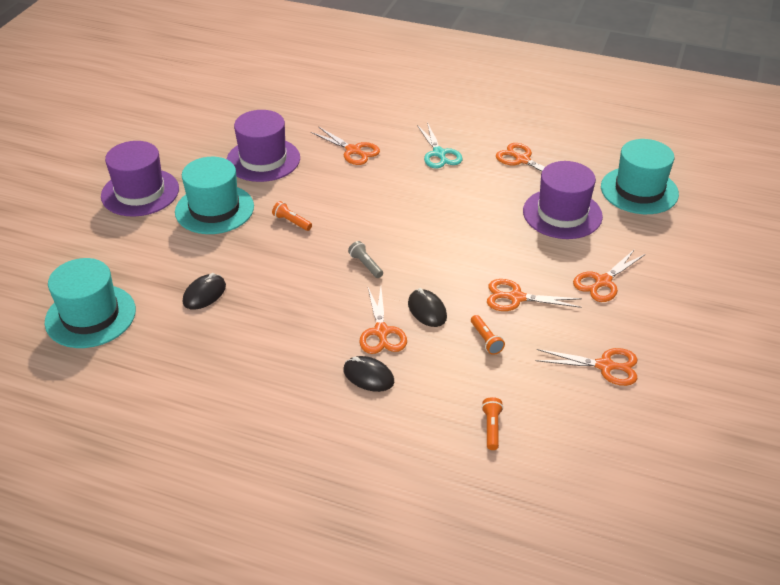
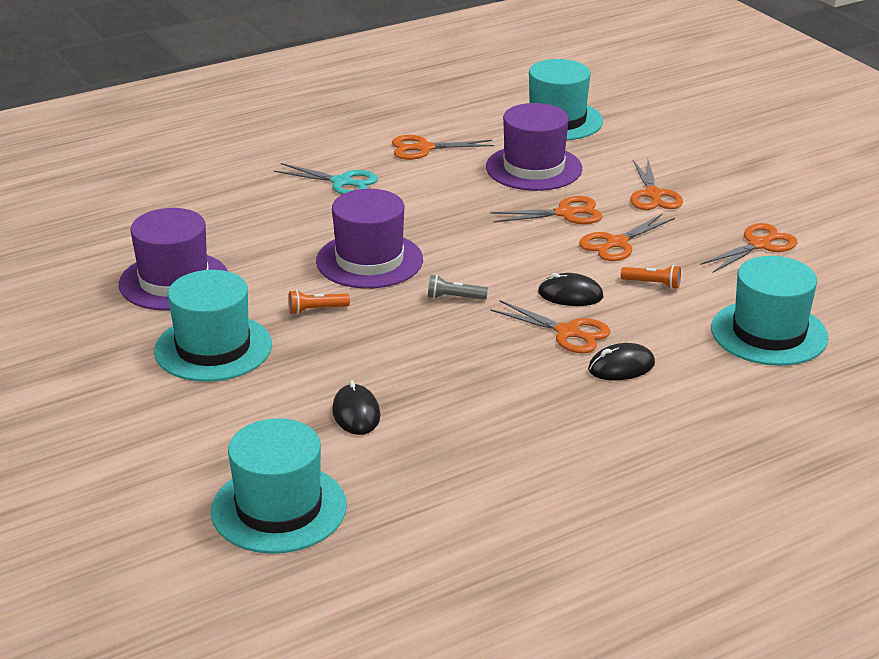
camera: 50 degrees left, 10 degrees down
purple hat [101,141,179,217] -> purple hat moved to [316,189,423,289]
orange scissors [311,127,380,165] -> orange scissors moved to [490,196,602,224]
orange flashlight [482,397,503,450] -> turquoise hat [711,256,828,366]

